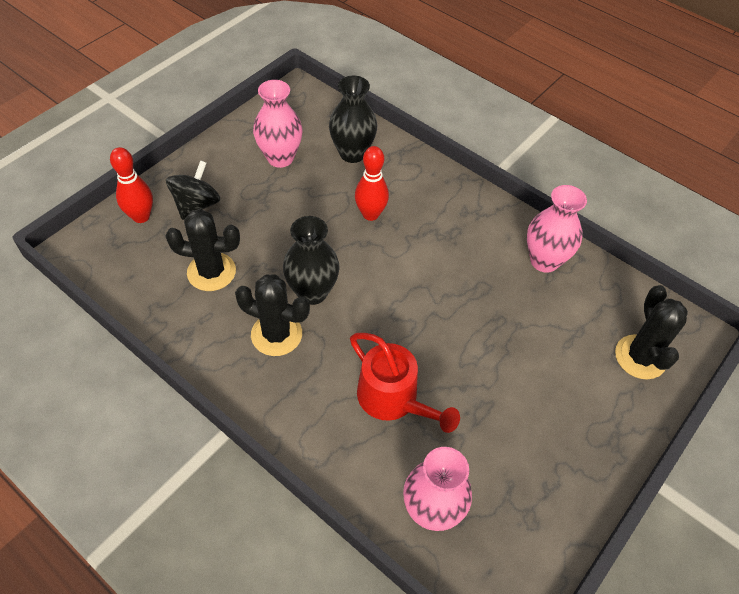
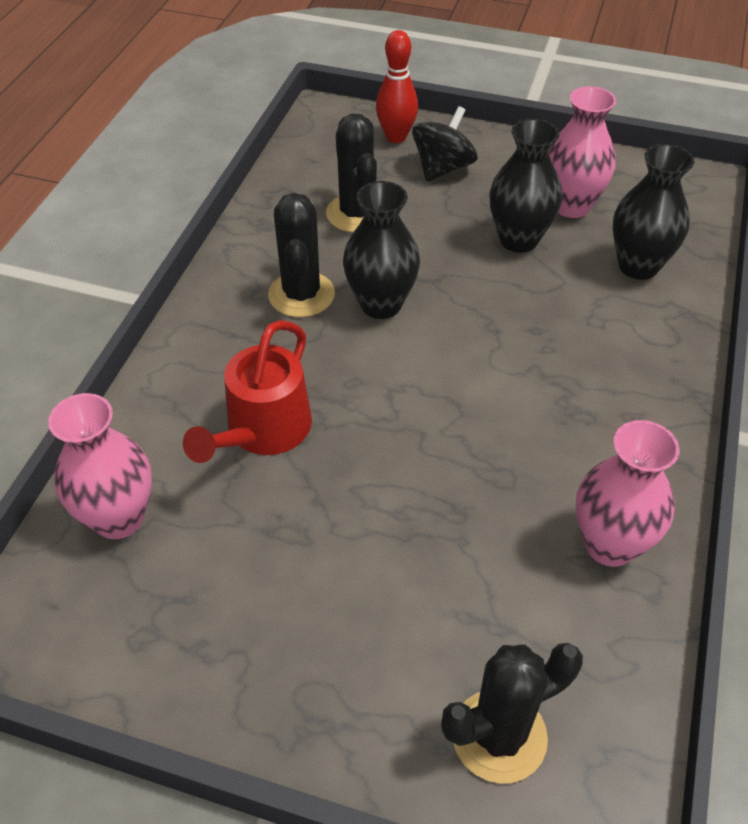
camera: 70 degrees right, 5 degrees down
black spinning top [166,160,220,220] -> black spinning top turned 60 degrees counterclockwise [412,106,478,182]
red bowling pin [355,146,389,221] -> none
none -> black vase [489,119,562,253]

